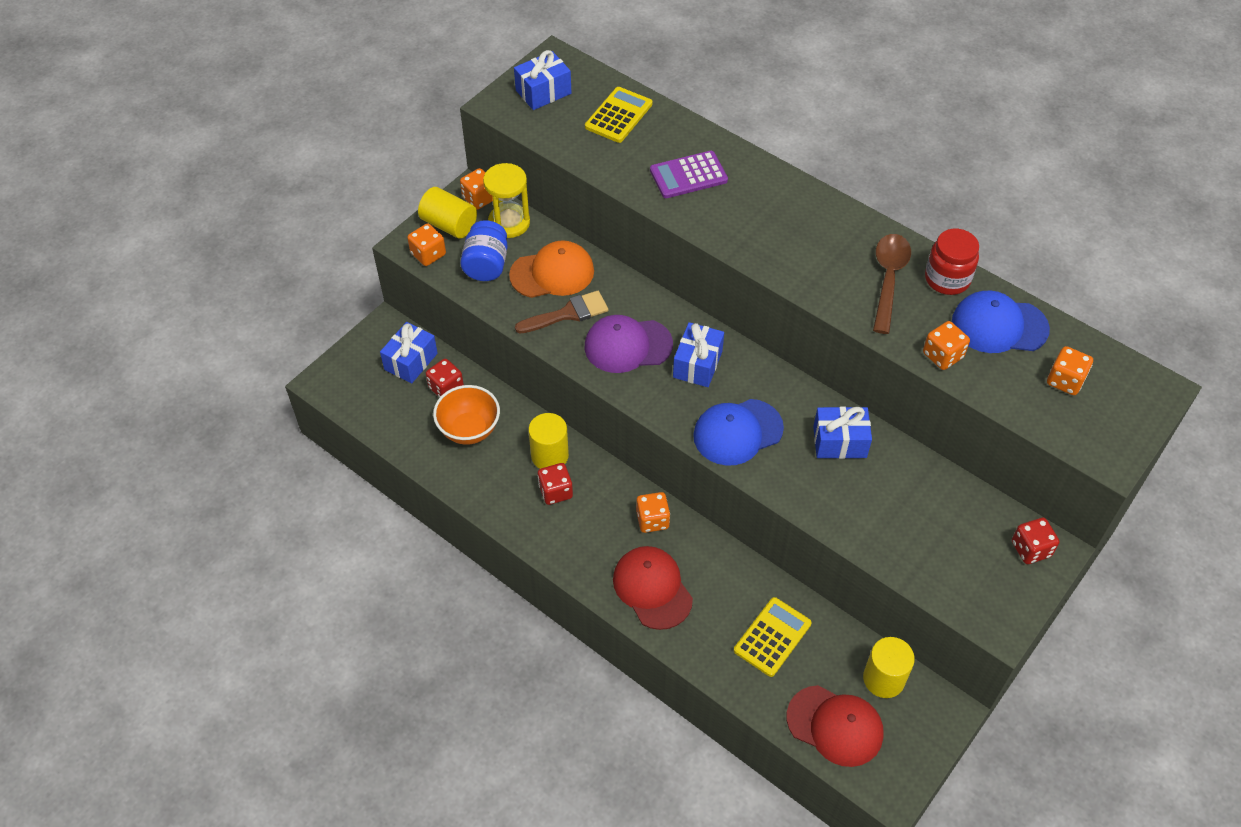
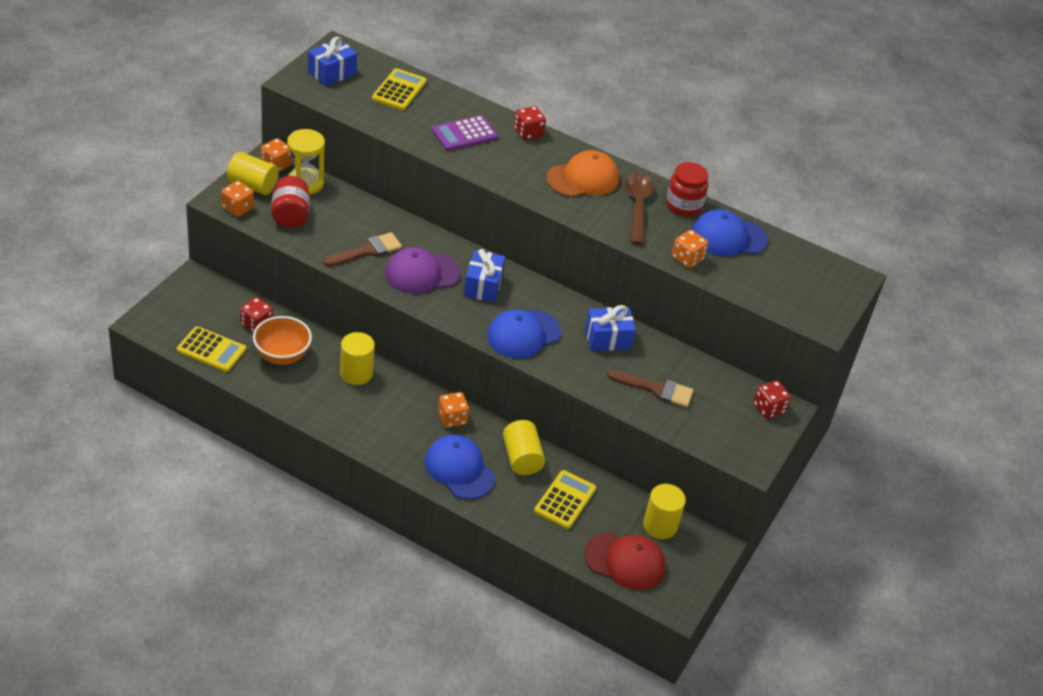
camera: 15 degrees left, 10 degrees down
blue gift [380,322,438,384] -> none
blue jar [460,220,508,281] -> red jar [271,176,310,228]
orange cap [509,240,594,298] -> orange cap moved to [546,150,619,197]
red dice [538,463,573,505] -> red dice moved to [514,106,546,140]
red cap [613,546,693,630] -> blue cap [425,435,495,499]
orange dice [1047,346,1093,395] -> none
none -> yellow calculator [177,326,246,372]
none -> yellow cylinder [503,420,545,475]
none -> brown brush [607,370,694,407]

